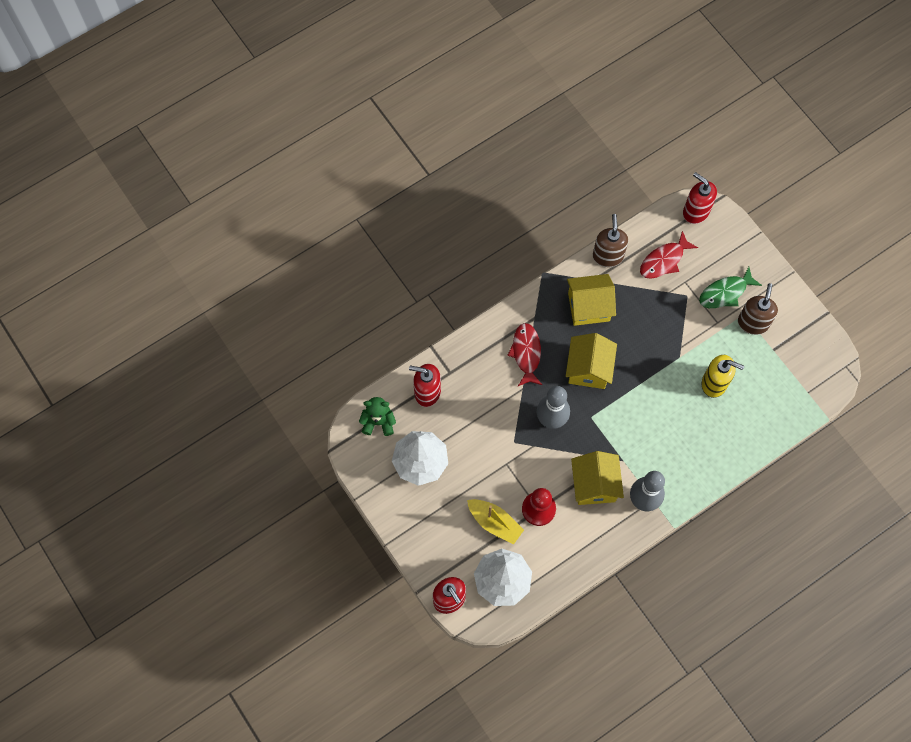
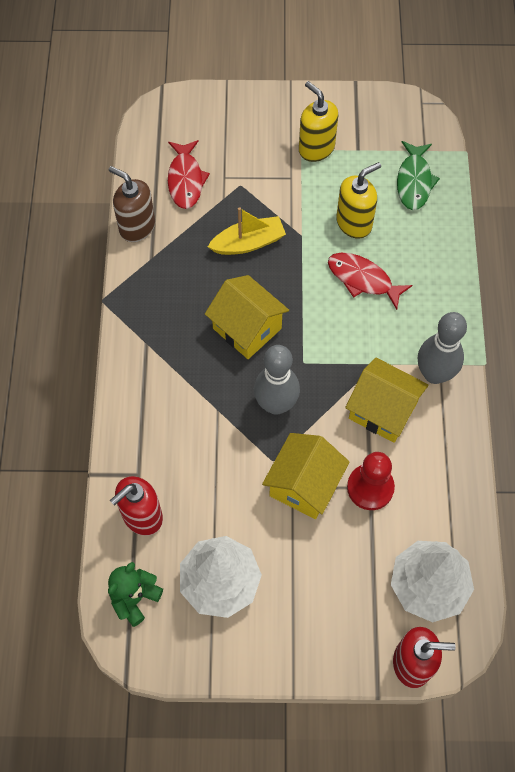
camera: 55 degrees left, 5 degrees down
yellow boat [467,499,524,544] -> yellow boat moved to [208,207,286,255]
red fish [507,323,542,386] -> red fish moved to [328,253,412,310]
yellow house [567,274,616,326] -> yellow house moved to [262,433,349,519]
red soap dispenser [683,172,717,224] -> none
green fish [699,267,762,308] -> green fish moved to [397,141,440,210]
brown soap dispenser [738,283,778,335] -> yellow soap dispenser [299,81,338,162]

